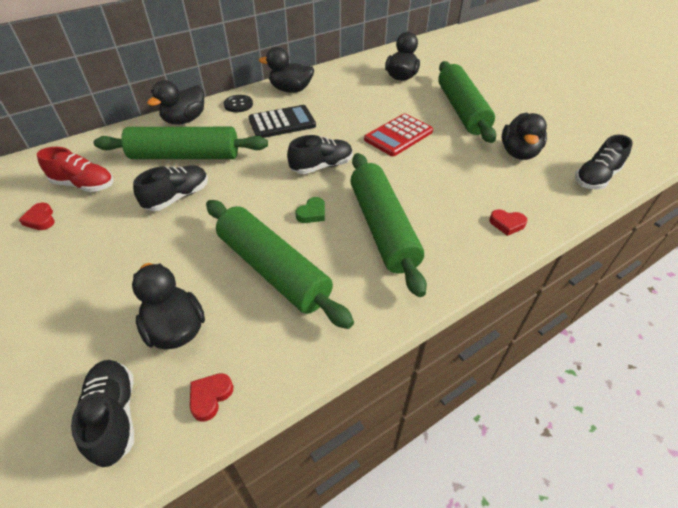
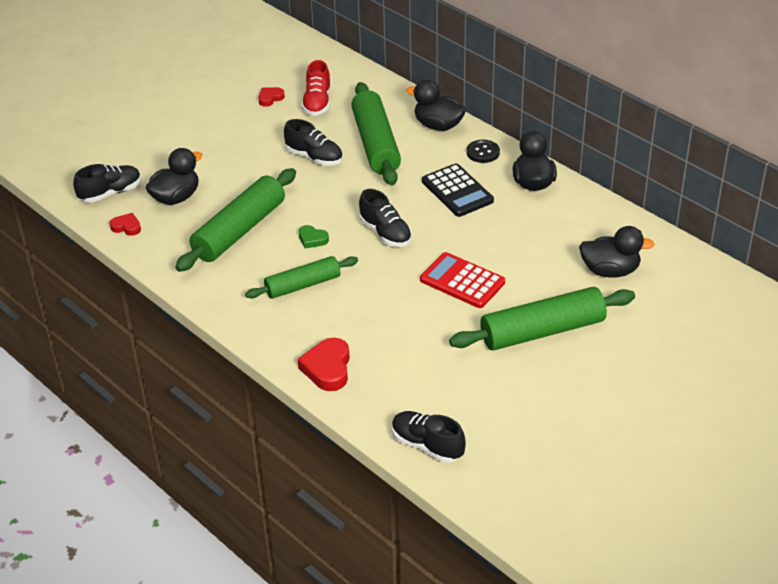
camera: 80 degrees right, 5 degrees down
green rolling pin [350,153,427,297] -> green rolling pin [245,256,358,299], size x0.64
red heart [489,210,528,236] -> red heart [297,338,350,391], size x1.73
black duck [502,113,547,160] -> none

